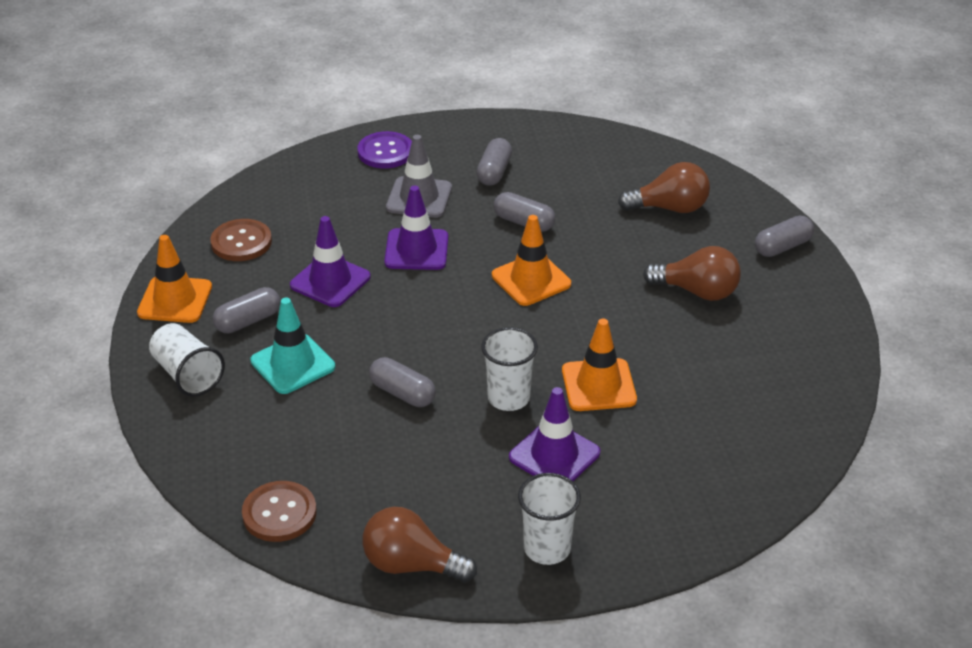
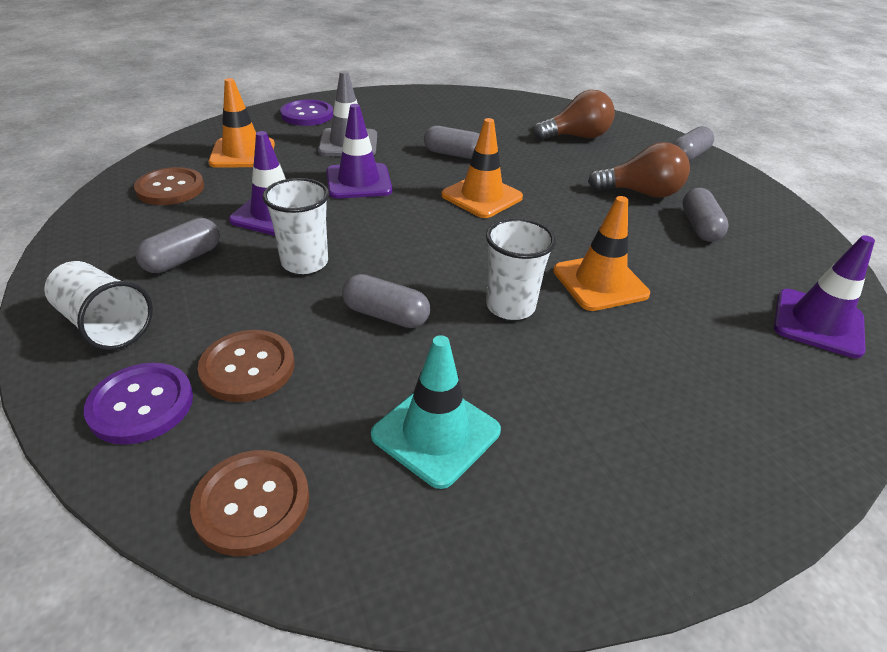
camera: 15 degrees left, 0 degrees up
orange traffic cone [137,235,212,323] -> orange traffic cone moved to [208,78,275,168]
turquoise traffic cone [250,298,335,394] -> turquoise traffic cone moved to [371,335,501,489]
brown light bulb [363,507,477,582] -> none
grey capsule [476,138,512,186] -> grey capsule moved to [682,188,729,242]
purple traffic cone [509,387,600,481] -> purple traffic cone moved to [774,235,875,358]
white cup [518,473,581,565] -> white cup moved to [263,178,329,274]
none -> purple button [84,363,193,444]
none -> brown button [198,330,294,402]

